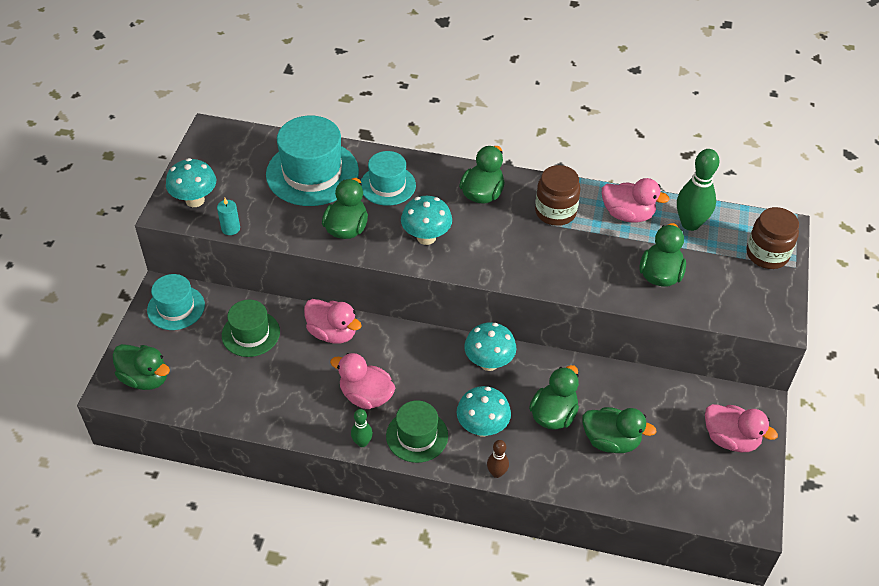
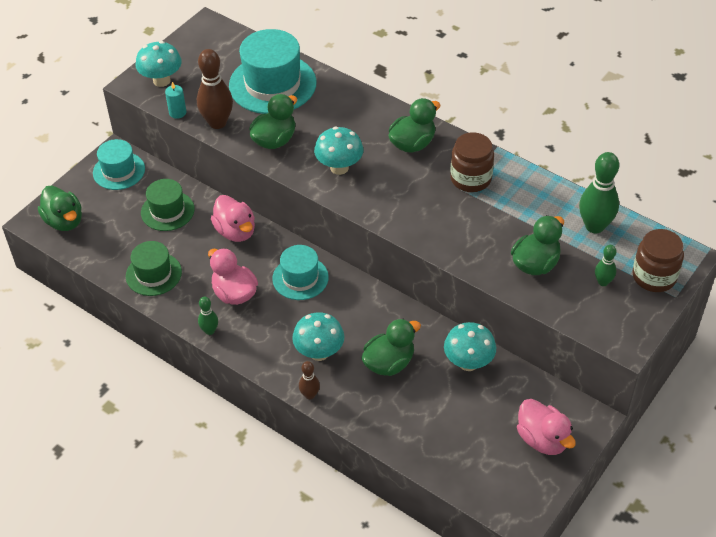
camera: 25 degrees right, 0 degrees up
turquoise hat [361,151,416,206] -> turquoise hat moved to [272,245,329,300]
green hat [386,400,448,463] -> green hat moved to [126,241,182,296]
turquoise mushroom [464,322,517,371] -> turquoise mushroom moved to [444,322,496,371]
green duck [582,407,657,453] -> none
pink duck [602,178,670,223] -> none
none -> brown bowling pin [197,49,233,129]
none -> green bowling pin [595,245,617,286]

